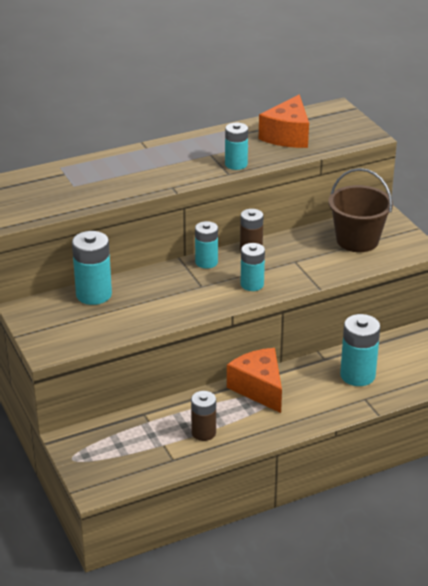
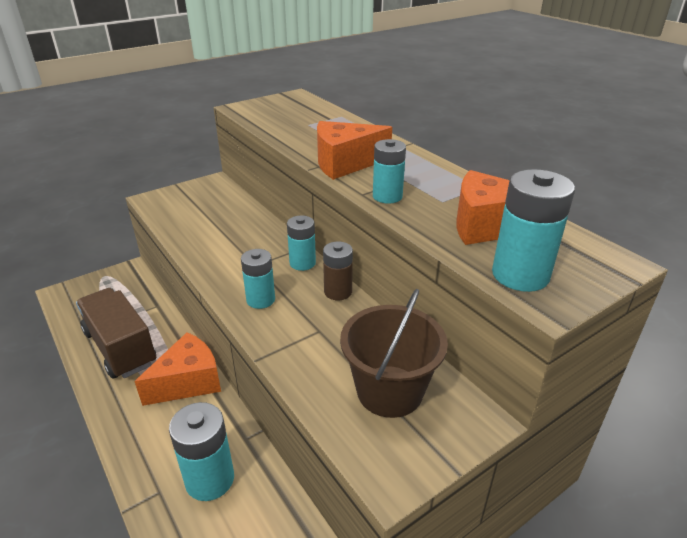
camera: 80 degrees right, 0 degrees up
turquoise battery [72,231,112,305] -> turquoise battery moved to [492,169,575,292]
brown battery [191,391,216,441] -> brown truck [76,288,156,379]
none -> orange cheese [317,121,392,180]

